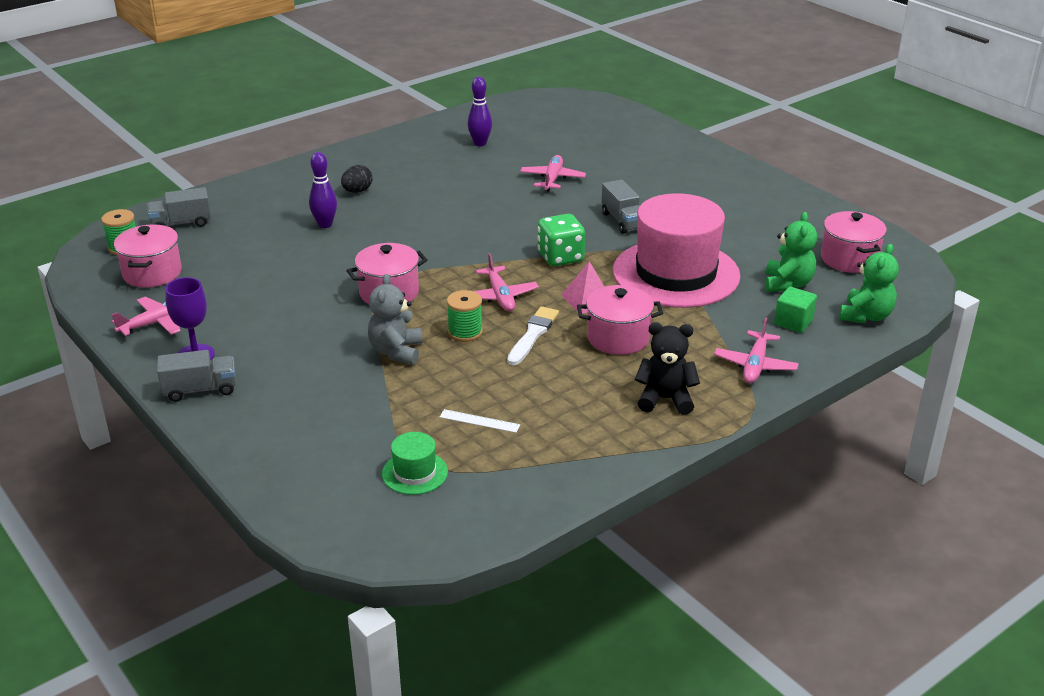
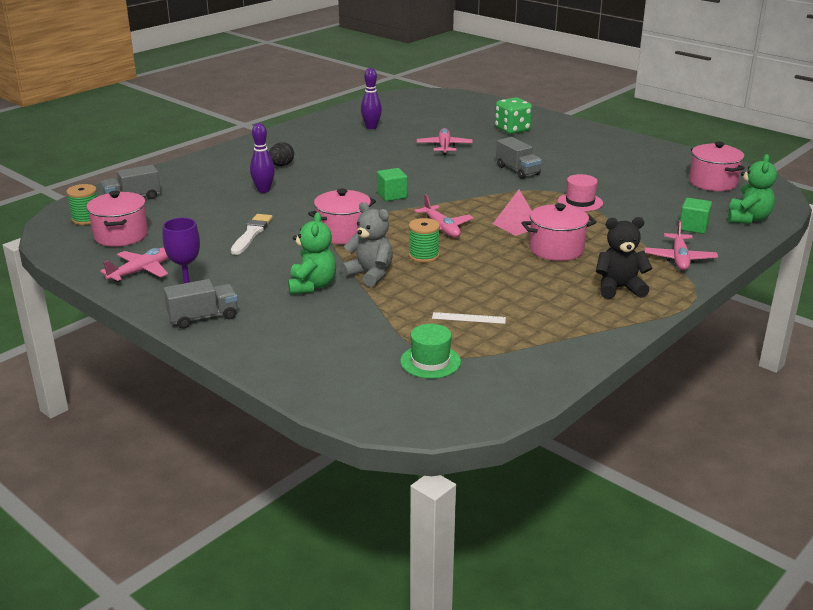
camera: 10 degrees left, 5 degrees down
grey teddy bear [368,274,422,365] -> grey teddy bear turned 135 degrees clockwise [340,202,393,287]
white brush [507,306,559,365] -> white brush moved to [231,214,273,255]
green dice [537,214,585,266] -> green dice moved to [495,97,532,134]
pink hat [613,193,741,308] -> pink hat [558,174,603,212], size x0.42
green teddy bear [765,212,817,292] -> green teddy bear moved to [288,212,336,295]
none -> green cube [377,168,407,201]

